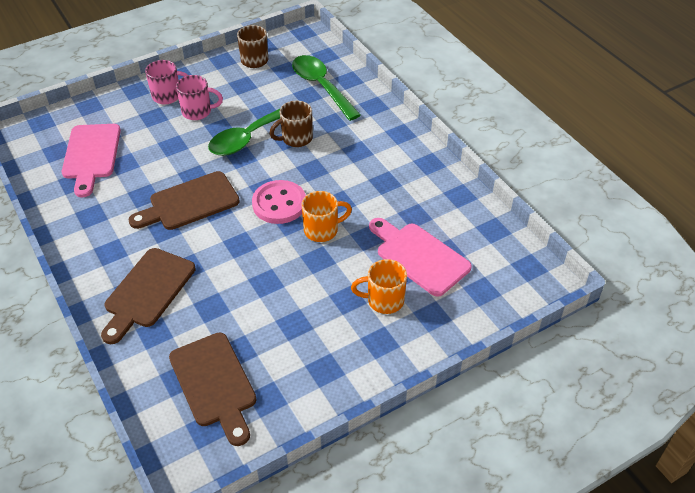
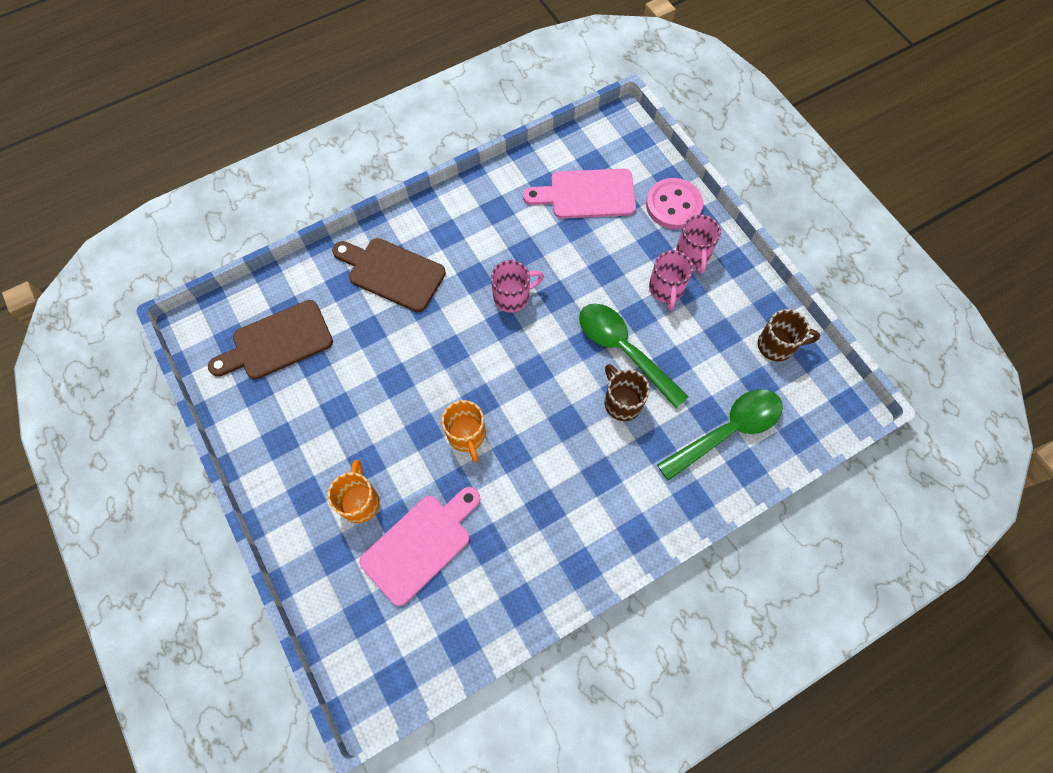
camera: 90 degrees right, 20 degrees up
brown cutting board [128,171,240,230] -> pink mug [491,260,544,312]
pink button [252,180,306,224] -> pink button moved to [646,178,703,229]

